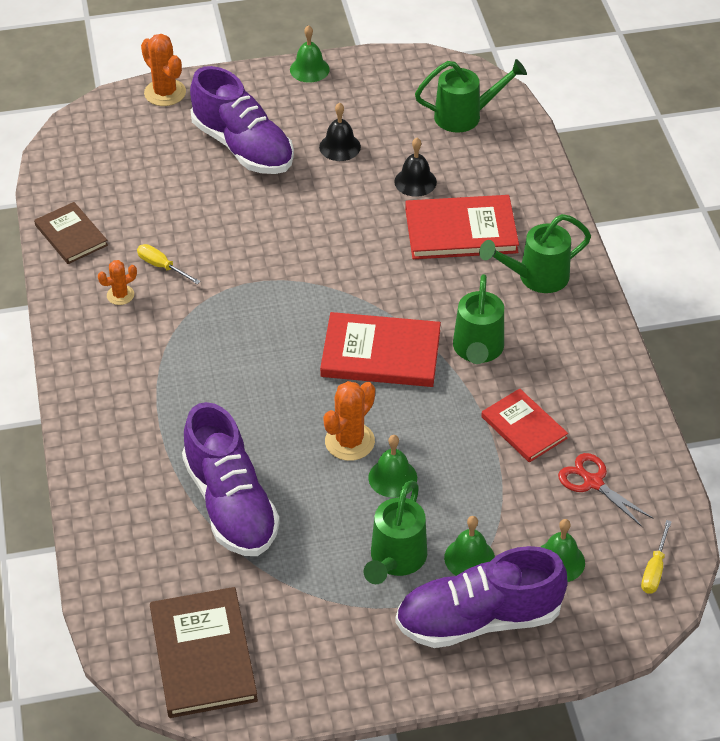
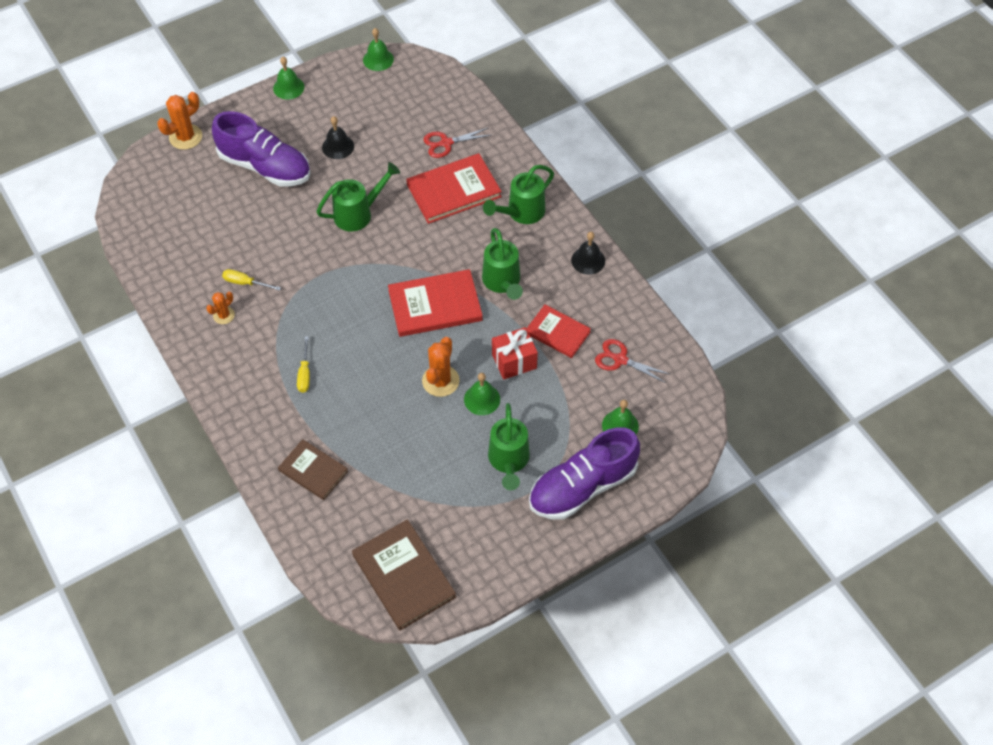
camera: 20 degrees left, 10 degrees up
brown book [34,202,108,264] -> brown book moved to [278,439,348,500]
orange cactus [141,34,186,106] -> orange cactus turned 75 degrees counterclockwise [157,92,202,150]
purple shoe [182,402,280,556] -> none
black bell [394,138,437,197] -> black bell moved to [571,232,605,275]
green watering can [415,59,527,132] -> green watering can moved to [316,162,400,232]
green bell [444,516,495,576] -> green bell moved to [363,28,394,71]
yellow screwdriver [641,520,672,594] -> yellow screwdriver moved to [297,337,310,393]
none -> red scissors [424,128,491,158]
none -> red gift [492,327,538,380]

